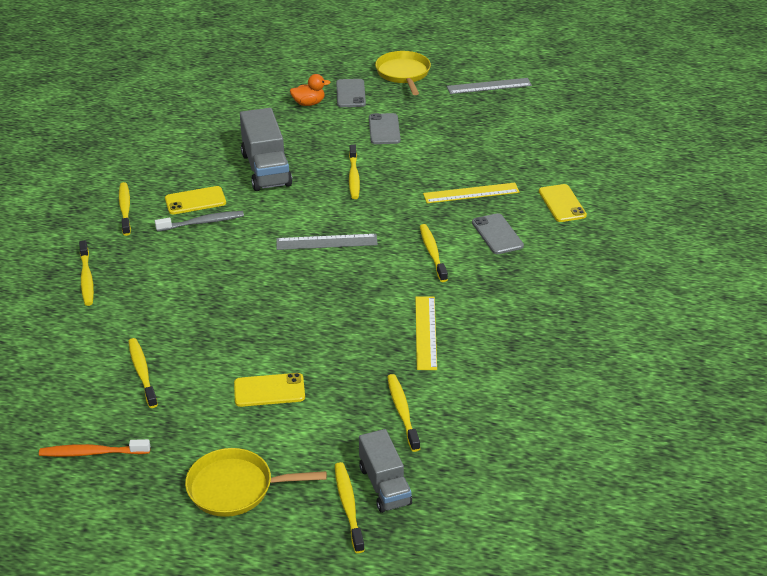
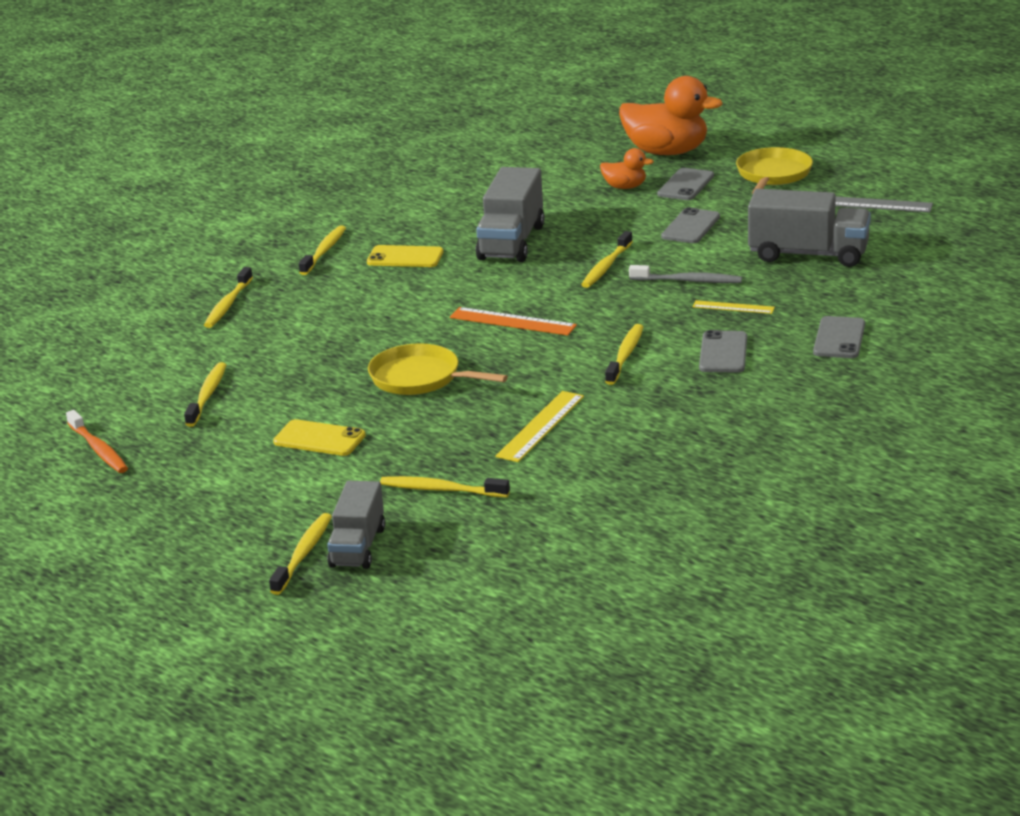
camera: 30 degrees right, 10 degrees down
orange toothbrush [39,439,150,457] -> orange toothbrush turned 150 degrees counterclockwise [66,410,128,473]
grey toothbrush [155,211,244,232] -> grey toothbrush moved to [629,265,742,283]
yellow pan [185,448,327,517] -> yellow pan moved to [368,343,508,395]
grey ruler [276,234,378,250] -> orange ruler [450,307,577,336]
yellow toothbrush [387,374,420,452] -> yellow toothbrush turned 90 degrees counterclockwise [380,476,510,497]
yellow ruler [423,183,520,203] -> yellow ruler [693,300,775,314], size x0.62
yellow phone [539,184,587,222] -> grey phone [813,316,865,358]
none -> orange duck [619,76,723,155]
none -> grey truck [748,189,871,267]

